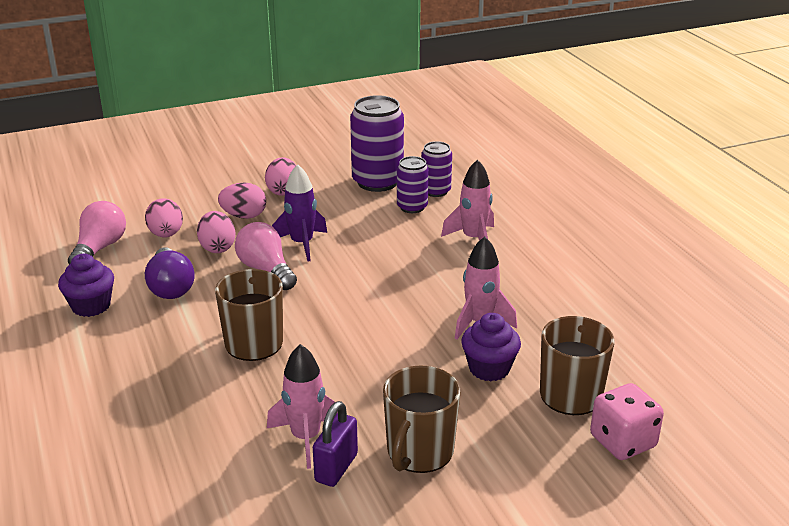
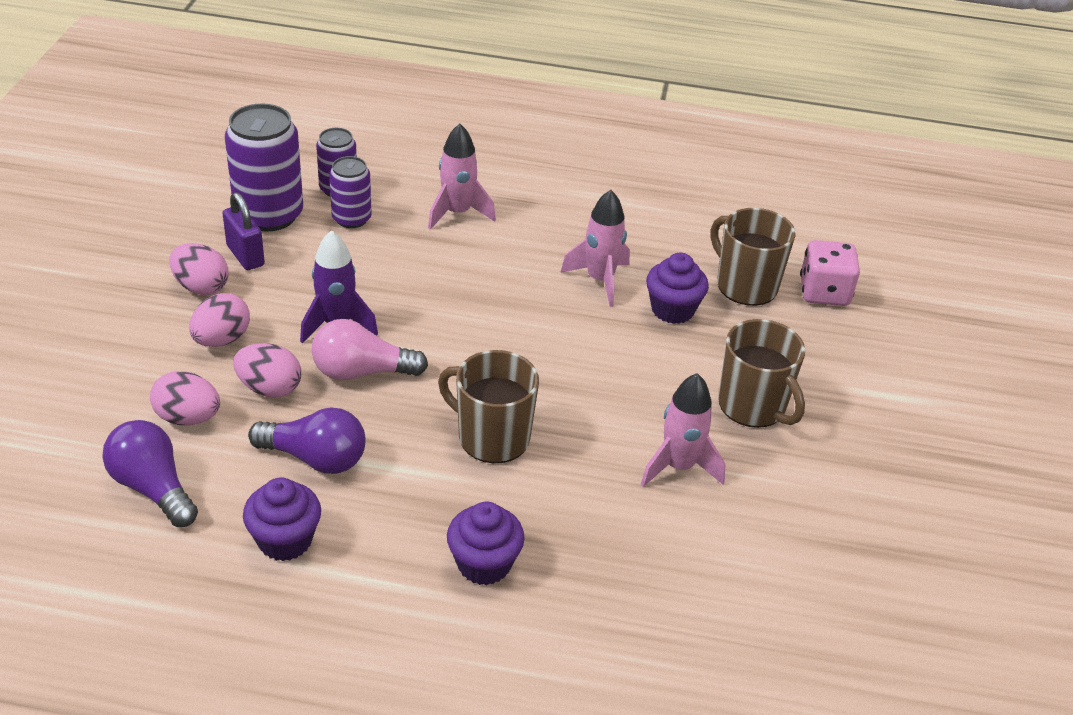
camera: 60 degrees left, 10 degrees up
pink light bulb [68,201,126,264] -> purple light bulb [102,420,198,527]
purple padlock [313,401,358,487] -> purple padlock moved to [222,192,265,270]
none -> purple cupcake [447,502,525,585]

